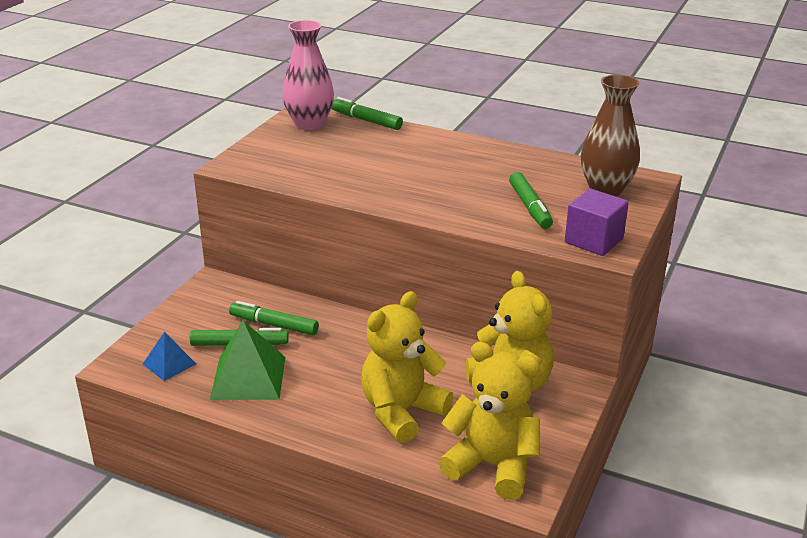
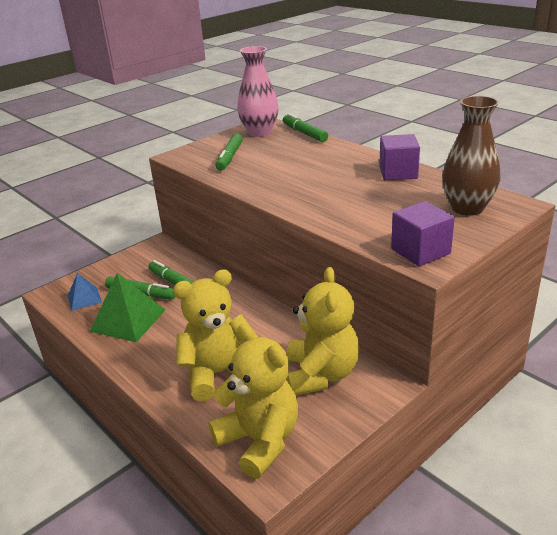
camera: 25 degrees right, 0 degrees up
green marker [509,172,553,229] -> green marker moved to [215,133,243,171]
none -> purple cube [379,134,420,180]

